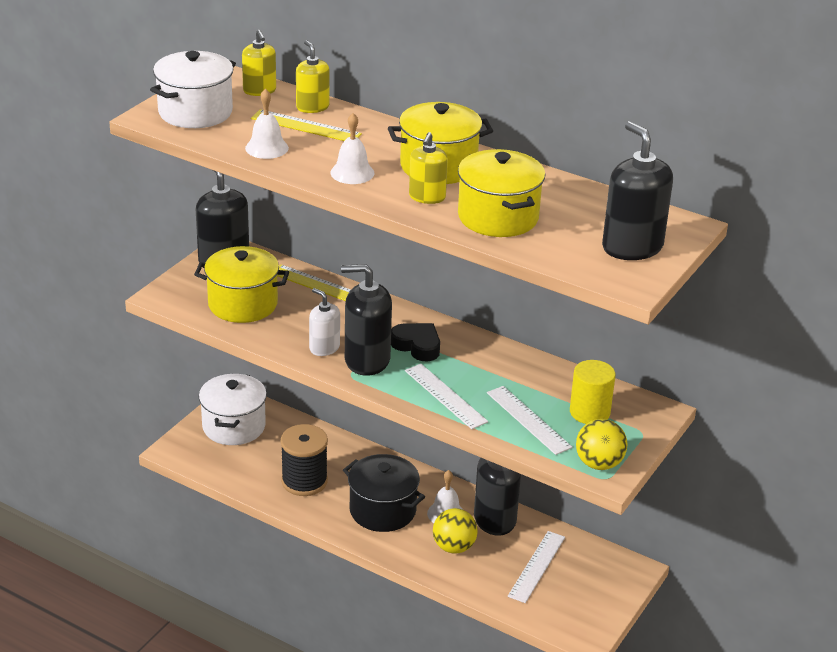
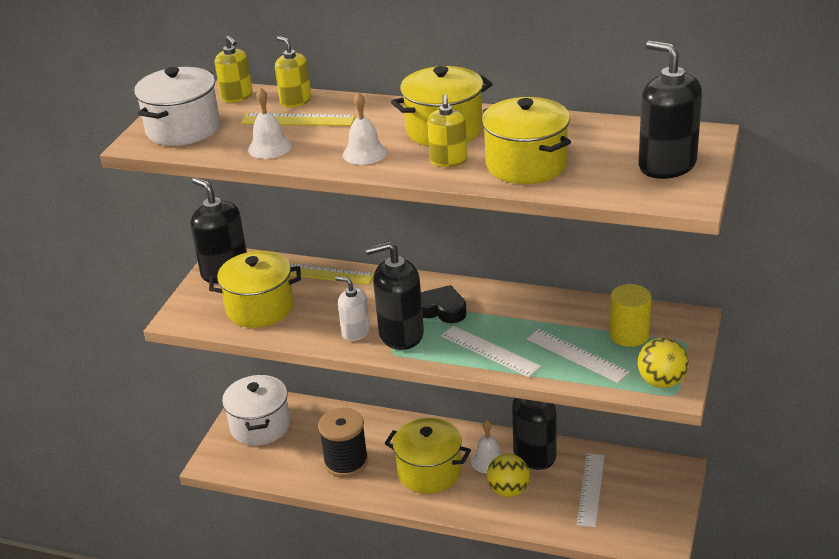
camera: 10 degrees left, 0 degrees up
black pot [343,454,425,532] -> yellow pot [385,418,471,494]

